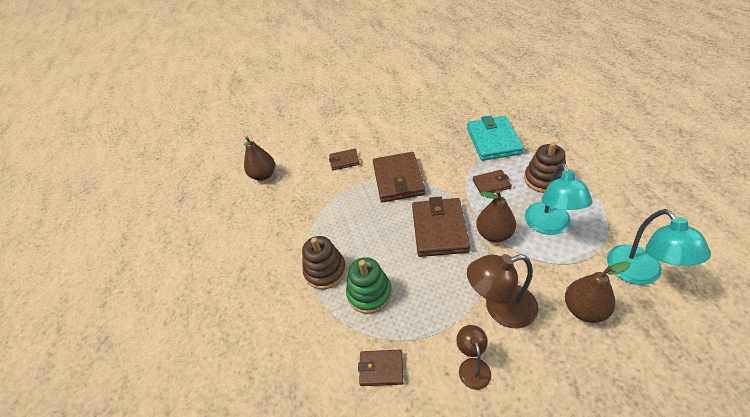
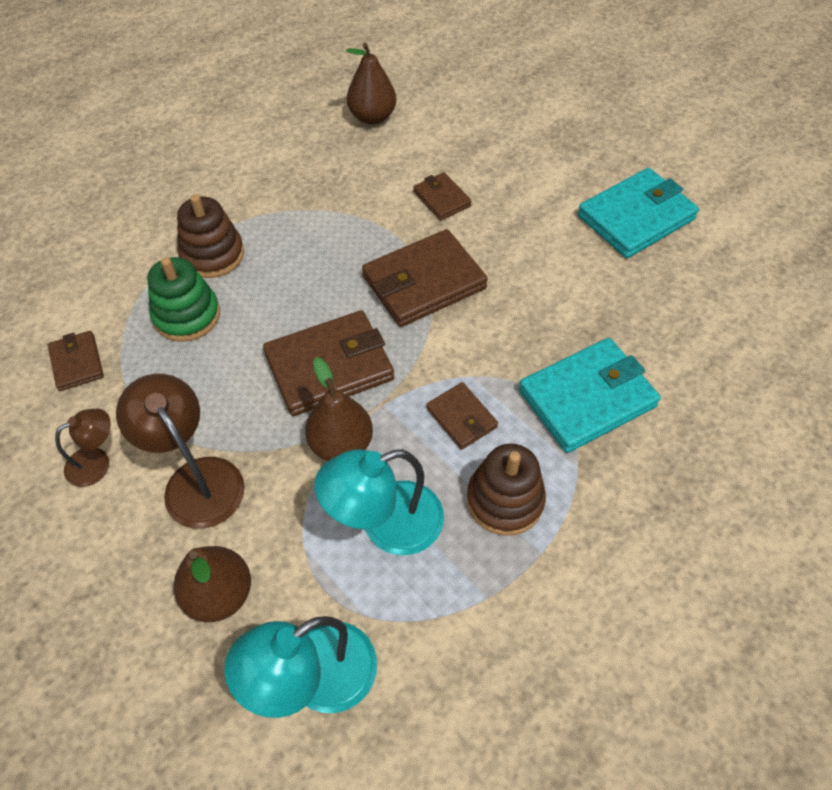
camera: 60 degrees right, 10 degrees up
none -> turquoise wallet [578,168,699,258]

